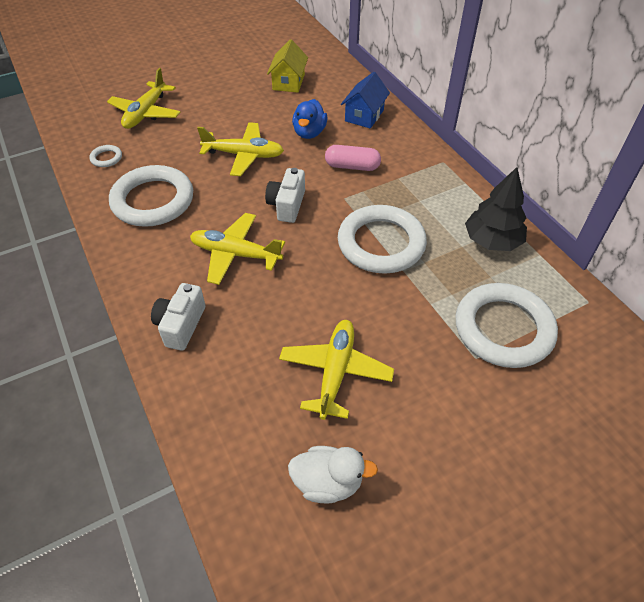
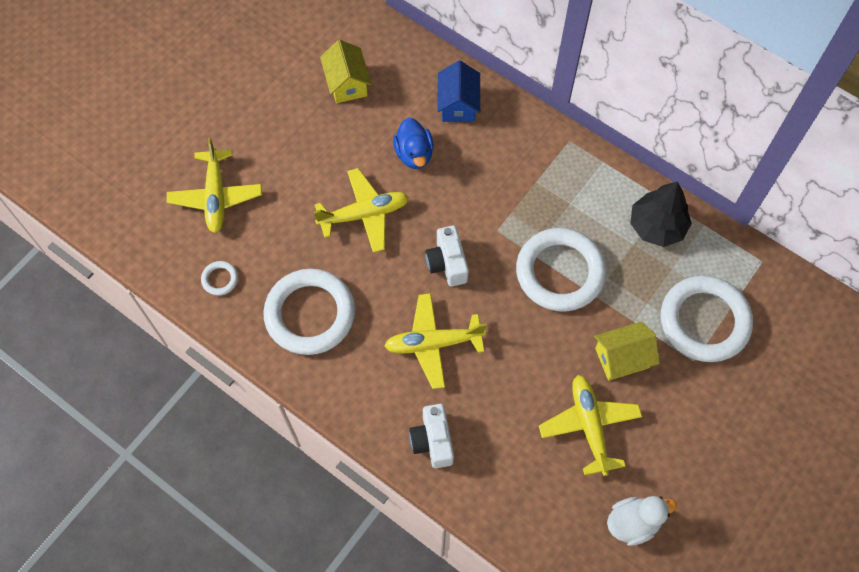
camera: 25 degrees left, 15 degrees up
pink capsule [325,145,381,171] -> none
none -> yellow house [594,321,660,381]

